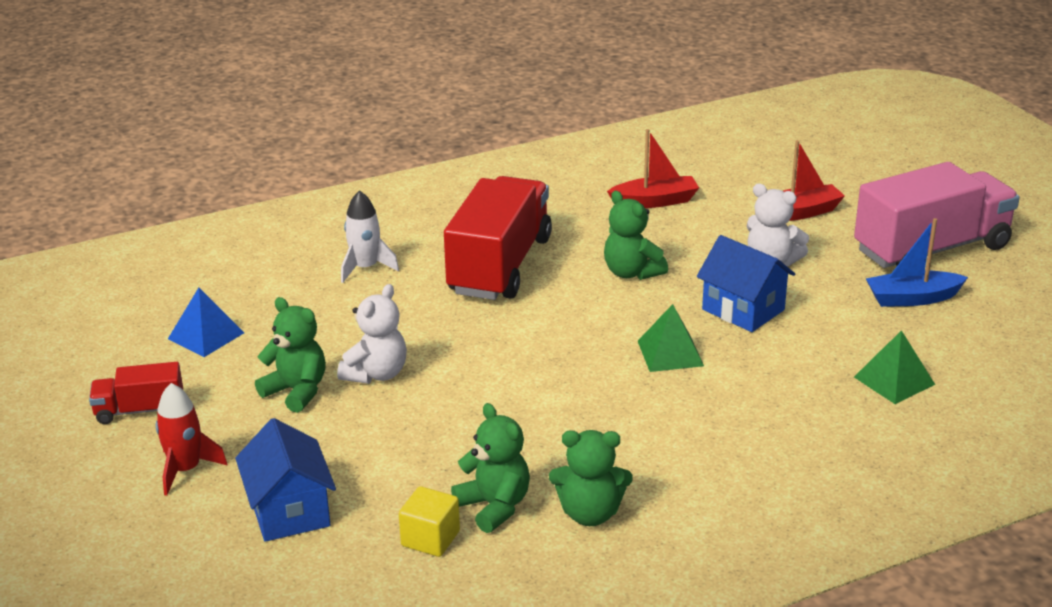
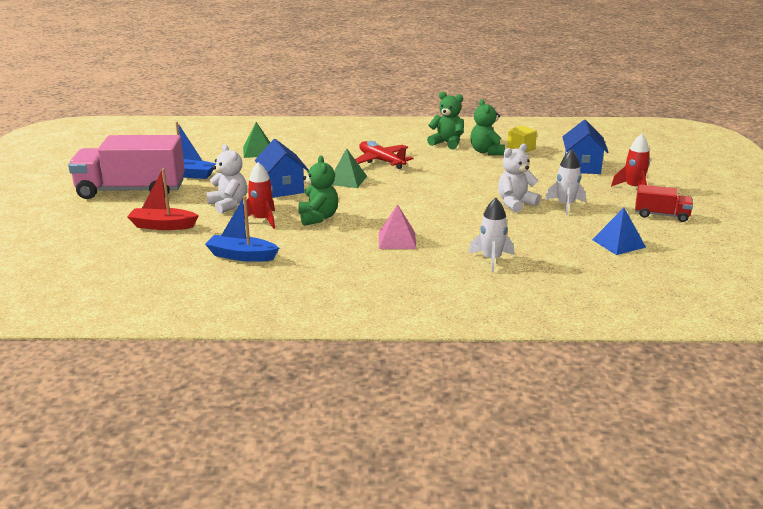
camera: 155 degrees left, 5 degrees down
green teddy bear [255,297,326,413] -> white rocket [545,149,586,215]
red truck [444,176,552,300] -> pink pyramid [379,204,417,249]
red boat [607,129,699,208] -> blue boat [205,196,279,262]
none -> red rocket [243,162,275,229]
none -> red plane [355,141,413,169]

